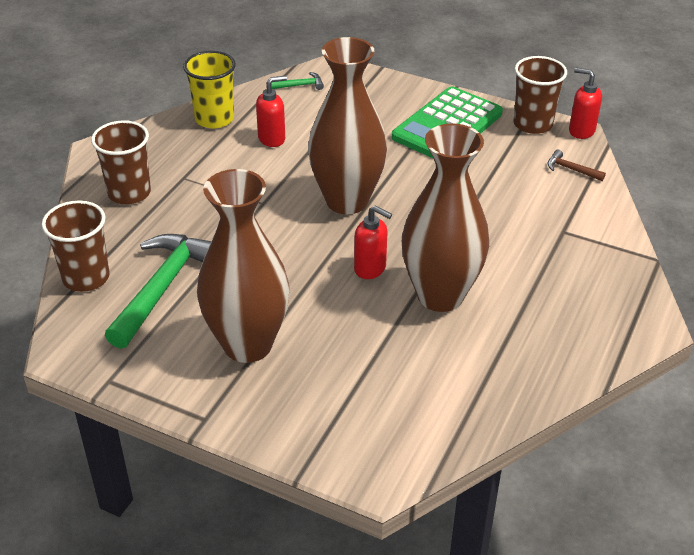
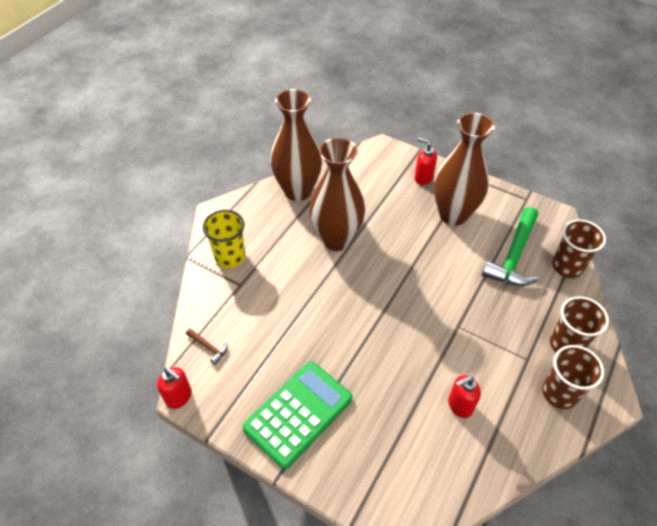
camera: 175 degrees left, 10 degrees up
yellow cup [183,51,236,128] -> yellow cup moved to [203,210,245,268]
green hammer [271,72,324,90] -> none
brown vase [308,37,387,214] -> brown vase moved to [270,89,322,201]
red soap dispenser [354,205,392,279] -> red soap dispenser moved to [414,138,437,185]
brown cup [513,56,567,134] -> brown cup moved to [542,345,604,409]

